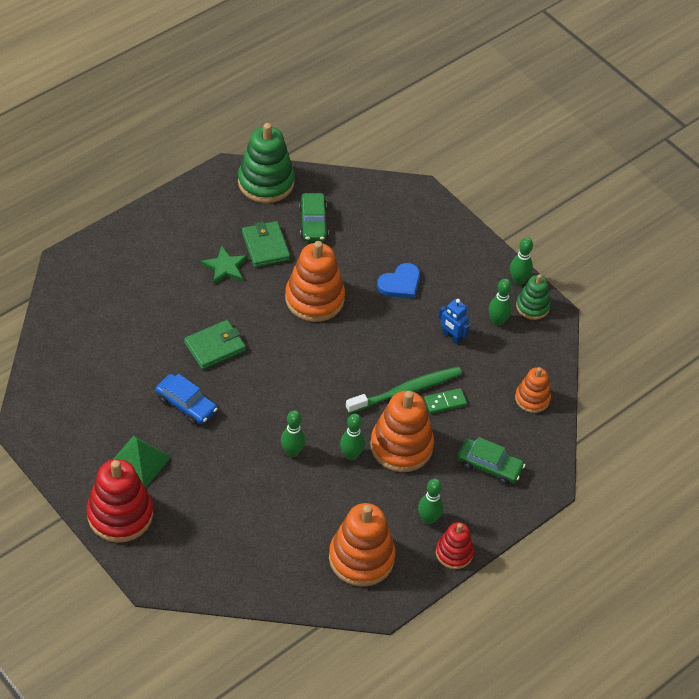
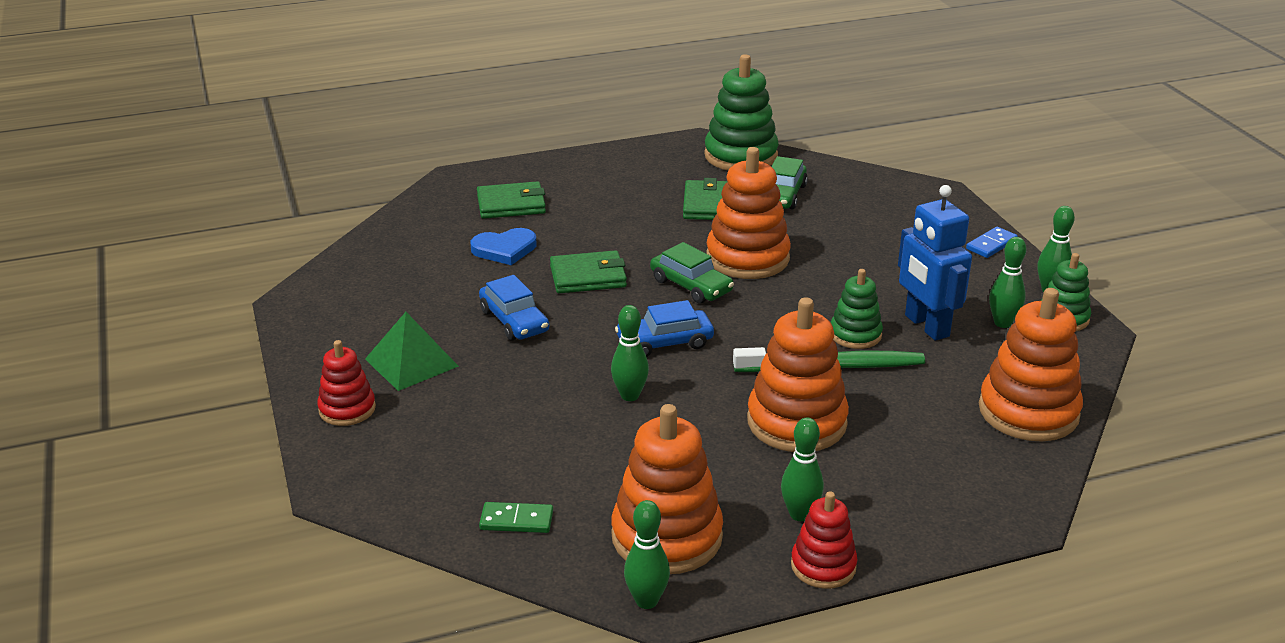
camera: 25 degrees right, 20 degrees down
red stacking toy [87,459,153,543] -> red stacking toy [317,340,376,426], size x0.57
green star [201,246,248,284] -> none
green bowling pin [340,414,365,460] -> green bowling pin moved to [624,500,670,609]
blue heart [377,263,420,299] -> blue heart moved to [471,228,537,265]
green domino [424,388,467,414] -> green domino moved to [479,502,553,533]
blue robot [438,299,470,344] -> blue robot [898,185,972,341], size x1.73
green car [457,437,525,485] -> green car moved to [650,242,734,304]
orange stacking toy [515,367,551,413] -> orange stacking toy [979,288,1083,442], size x1.75
none -> green wallet [477,181,546,219]
none -> blue car [615,300,714,357]
none -> green stacking toy [830,269,883,349]
none -> blue domino [966,227,1018,258]

